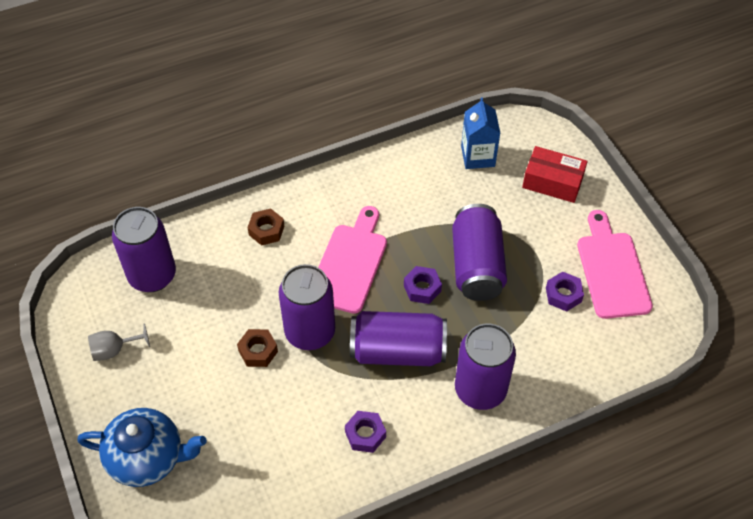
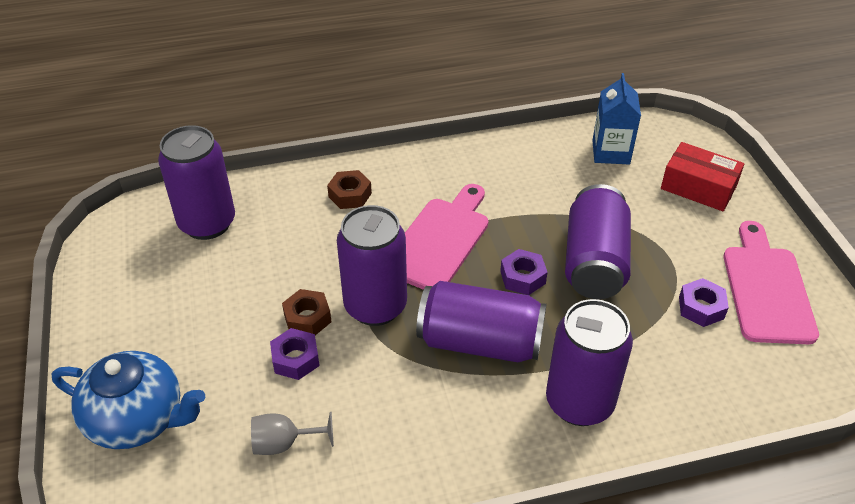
camera: 10 degrees right, 10 degrees down
grey goblet [88,323,150,361] -> grey goblet moved to [251,412,334,455]
purple nut [345,411,386,453] -> purple nut moved to [270,328,320,380]

